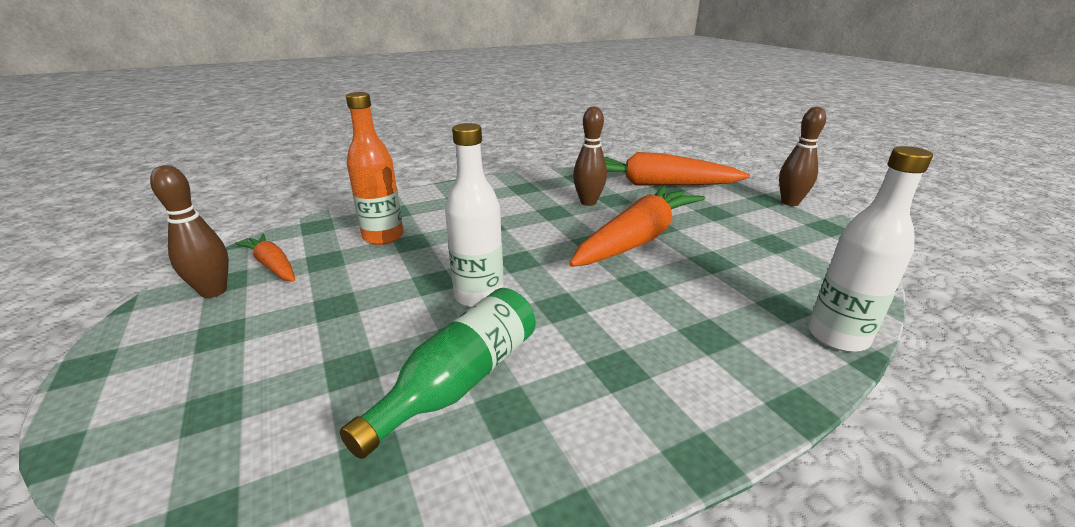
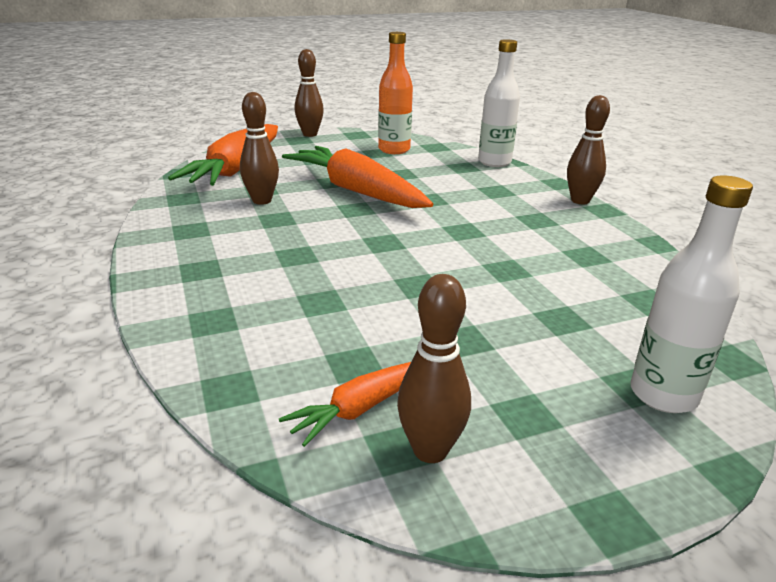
camera: 85 degrees left, 0 degrees up
green bottle [340,288,536,459] -> none
orange bottle [346,92,404,245] -> orange bottle moved to [378,32,413,154]
white bottle [445,123,504,307] -> white bottle moved to [630,175,753,413]
none -> brown bowling pin [567,95,610,204]

